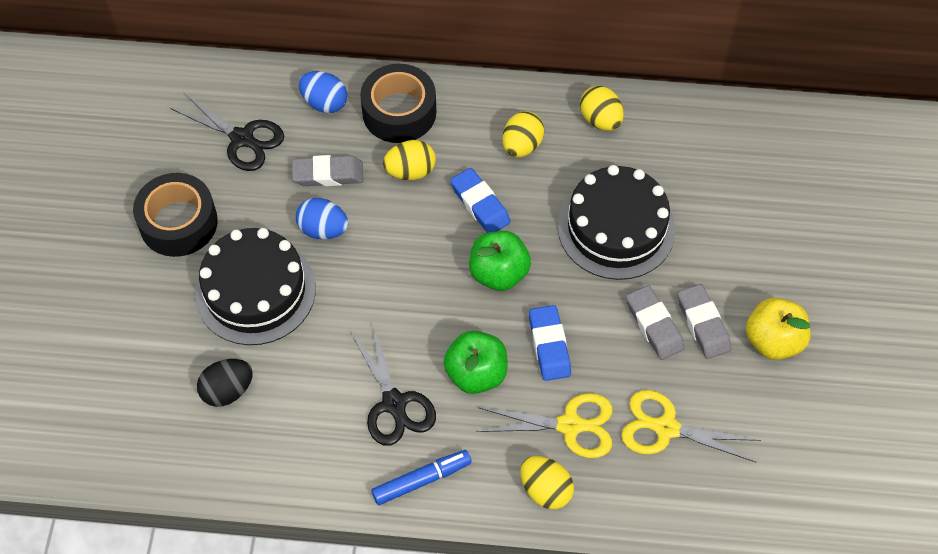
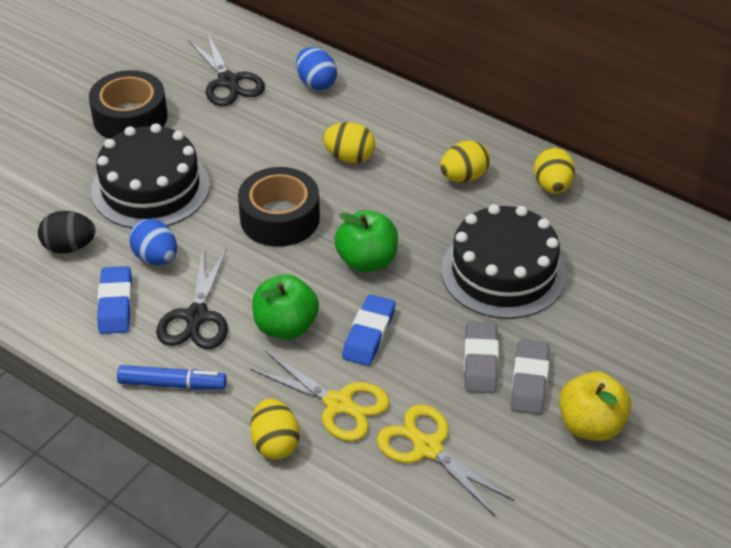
camera: 30 degrees right, 15 degrees down
grey eraser [292,155,363,186] -> none
blue egg [296,198,348,239] -> blue egg moved to [129,219,177,265]
black tape [360,64,436,143] -> black tape moved to [238,167,320,247]
blue eraser [450,168,511,233] -> blue eraser moved to [97,266,132,334]

